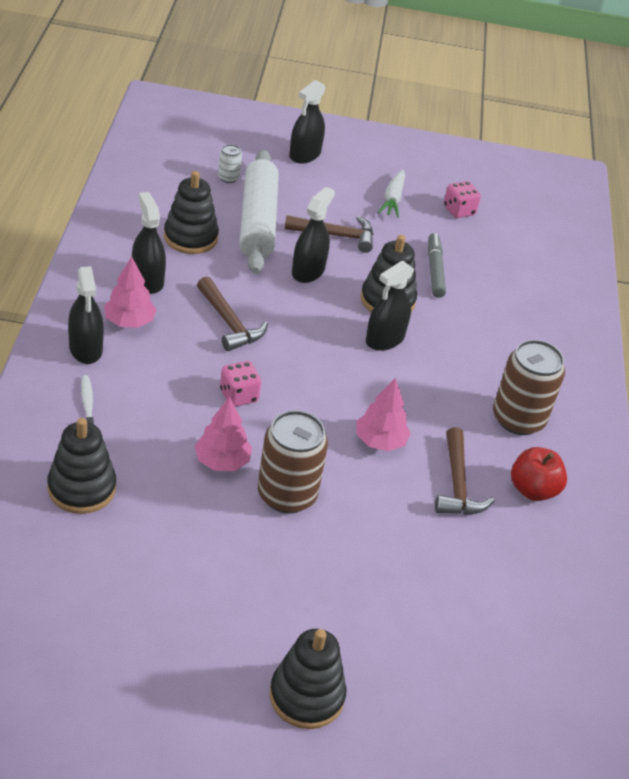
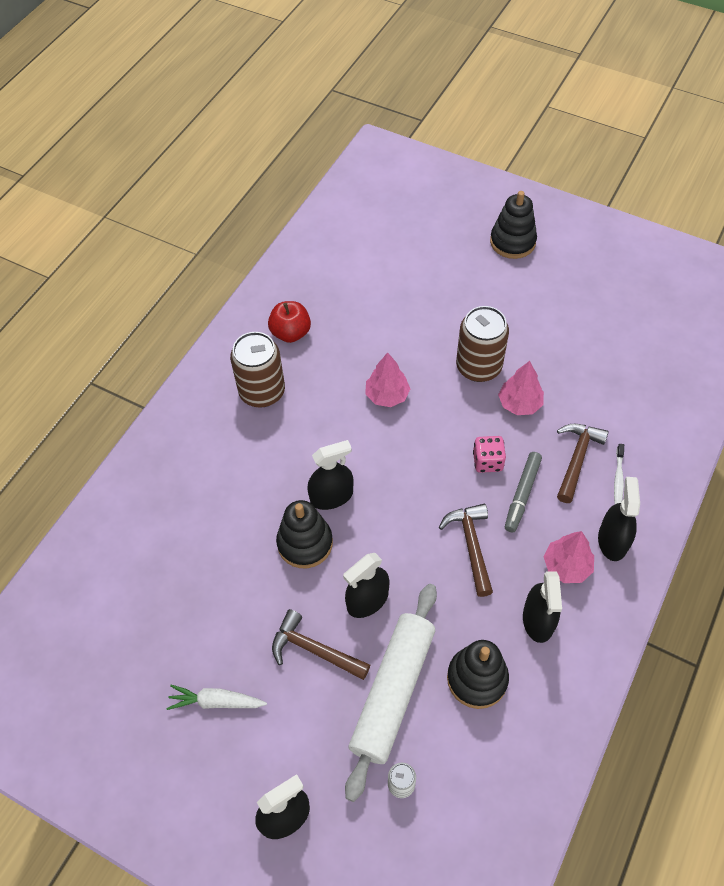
camera: 150 degrees left, 15 degrees up
black stacking toy [47,418,116,514] -> none
white carrot [378,169,405,218] -> white carrot turned 120 degrees counterclockwise [166,685,267,710]
grey marker [428,233,446,298] -> grey marker moved to [505,452,542,532]
brown hammer [435,427,495,515] -> brown hammer moved to [557,424,609,503]
pink dice [444,181,481,218] -> none

